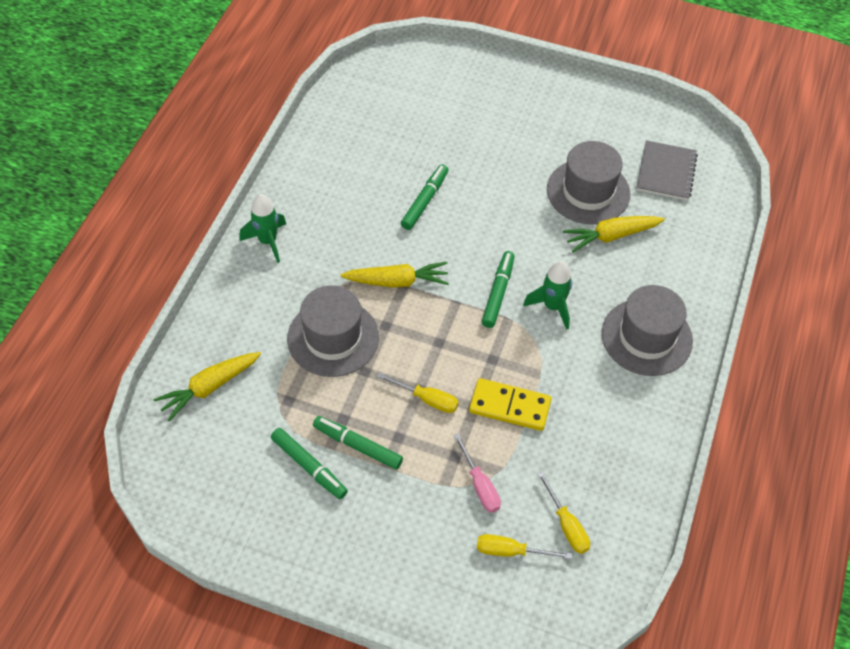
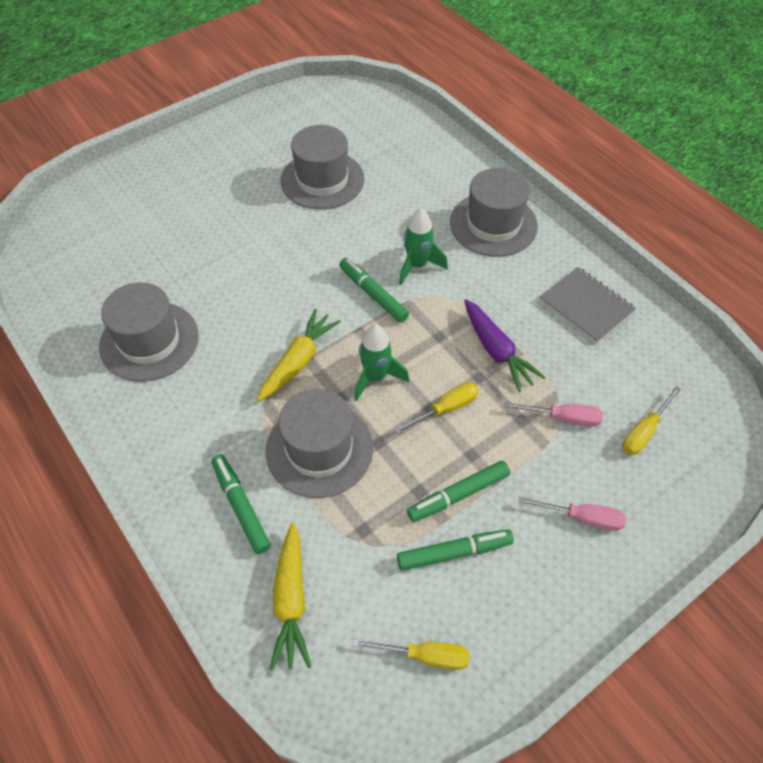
camera: 55 degrees left, 0 degrees up
green rocket [239,194,286,263] -> green rocket moved to [354,325,409,401]
green marker [401,164,449,230] -> green marker moved to [212,454,271,554]
yellow domino [469,378,552,431] -> purple carrot [464,299,546,392]
yellow screwdriver [537,472,590,554] -> yellow screwdriver moved to [352,639,469,670]
yellow carrot [563,216,665,252] -> none
grey notebook [636,140,698,201] -> grey notebook moved to [539,267,636,344]
none -> grey hat [99,282,199,382]
none -> pink screwdriver [518,497,626,531]

